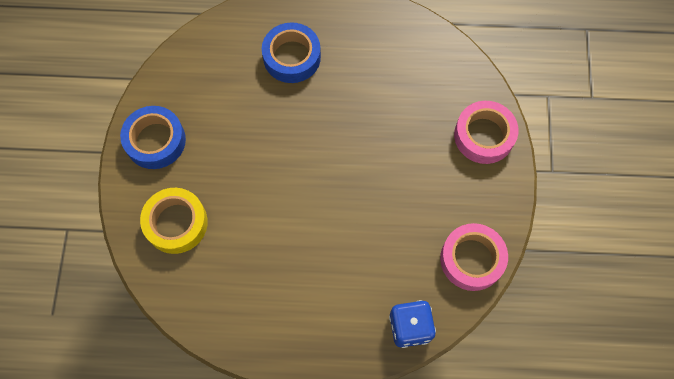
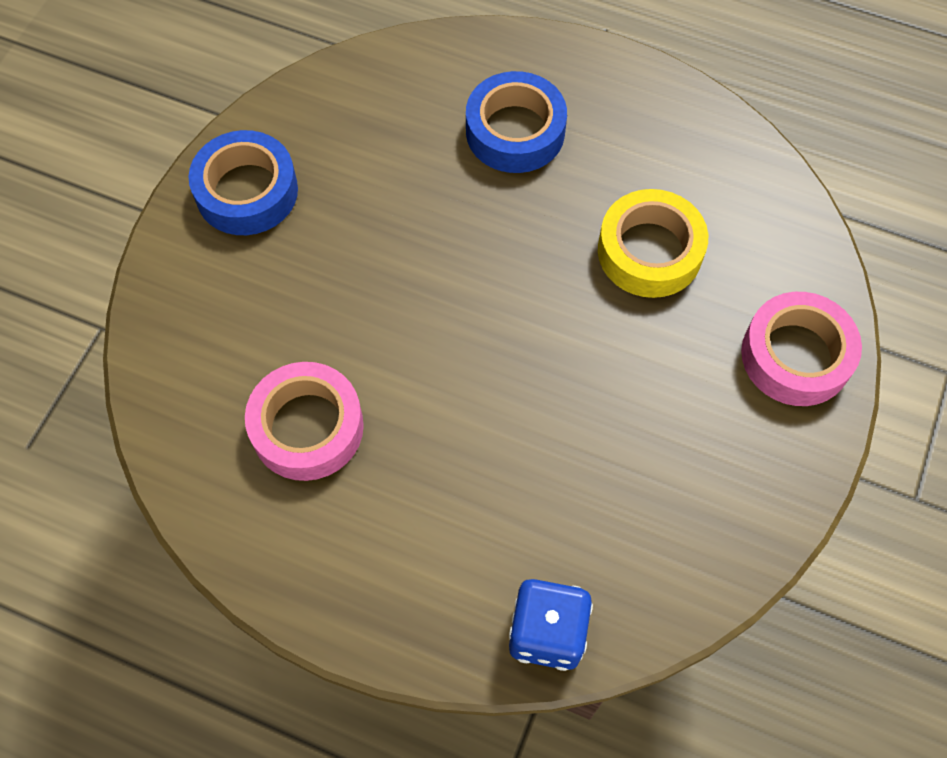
camera: 20 degrees right, 5 degrees down
yellow tape [140,188,208,254] -> yellow tape moved to [598,189,708,298]
pink tape [440,223,508,291] -> pink tape moved to [245,362,364,481]

